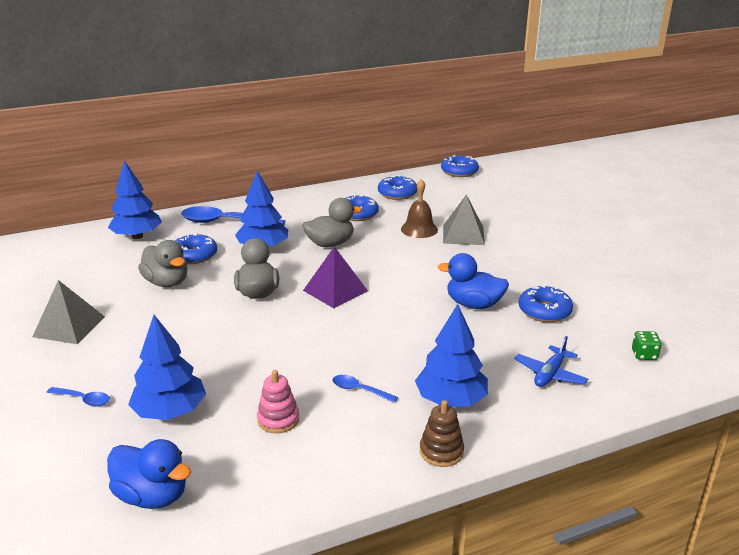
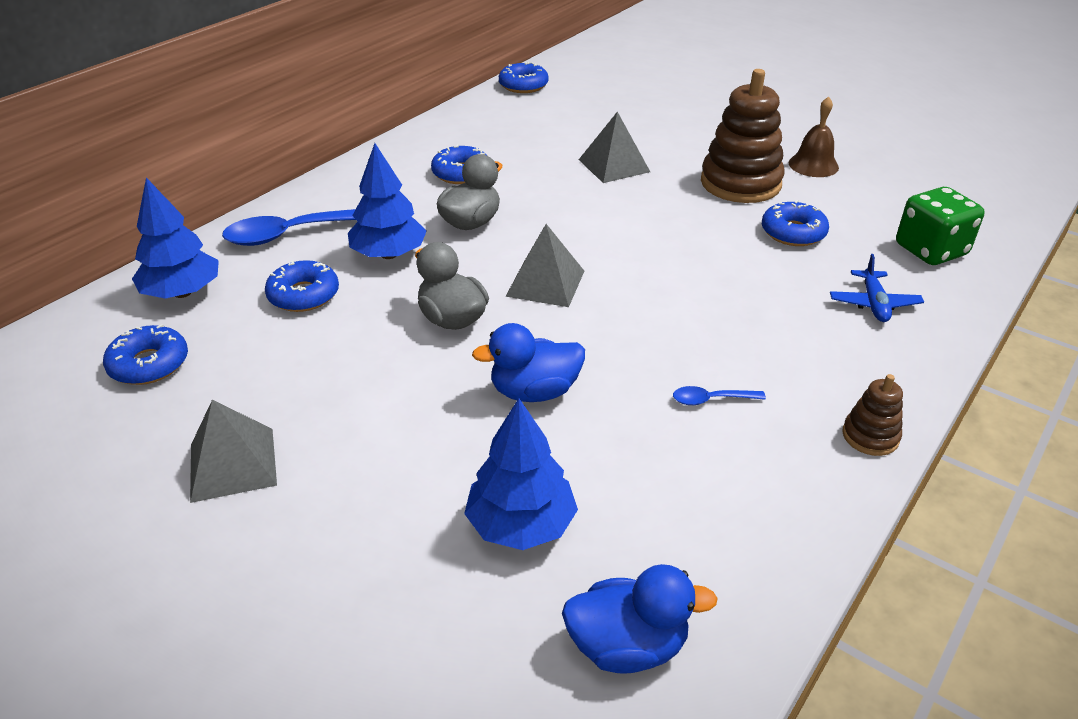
camera: 30 degrees left, 10 degrees up
blue spoon [47,387,110,406] -> none
grey duck [138,240,187,287] -> none
pink stacking toy [257,370,299,433] -> none
purple pyramid [303,246,368,308] -> grey pyramid [505,224,584,307]
blue donut [378,175,417,200] -> blue donut moved to [103,324,188,385]
brown bell [401,179,438,238] -> brown bell moved to [789,96,839,177]
blue tree [415,304,488,407] -> none
blue duck [438,253,509,309] -> blue duck moved to [472,323,585,402]
green dice [632,331,662,360] -> green dice [896,187,985,265], size x2.15
none -> brown stacking toy [701,69,785,203]

